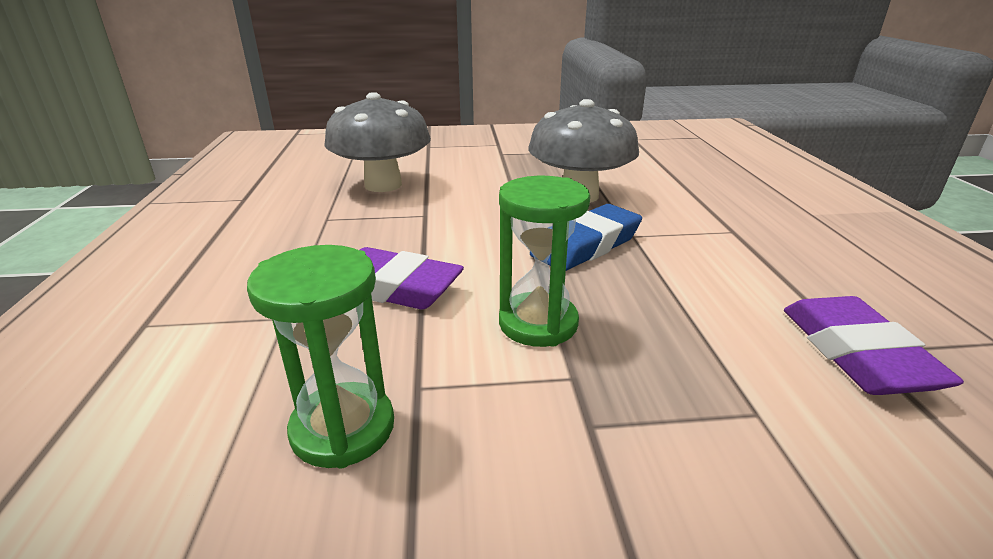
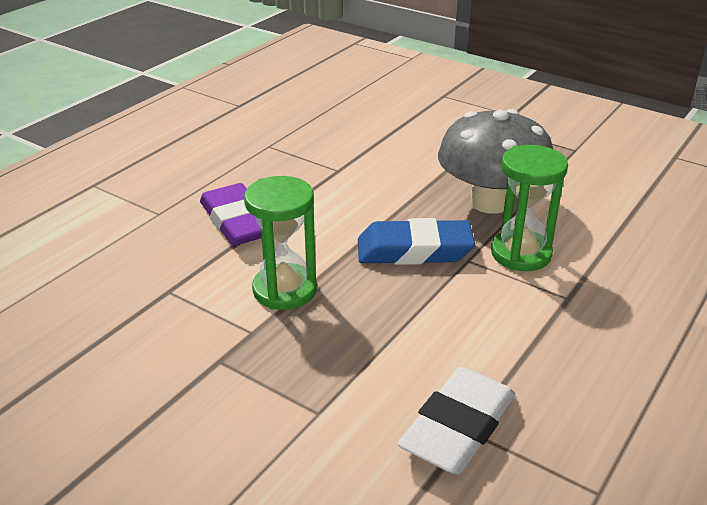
camera: 40 degrees right, 5 degrees up
green hourglass [247,245,394,469] -> green hourglass moved to [491,145,568,271]
grey mushroom [324,92,431,192] -> none
purple eraser [784,296,964,395] -> white eraser [398,367,515,475]

